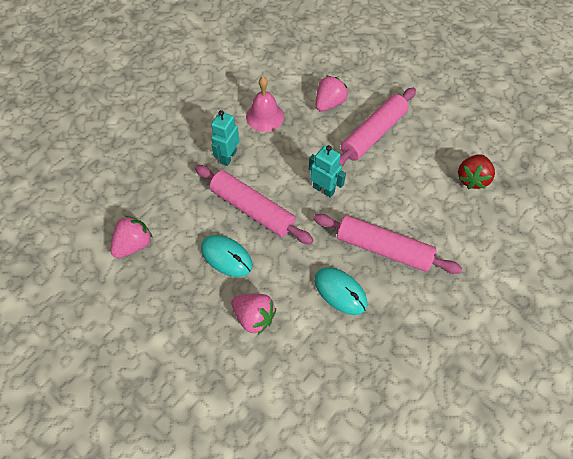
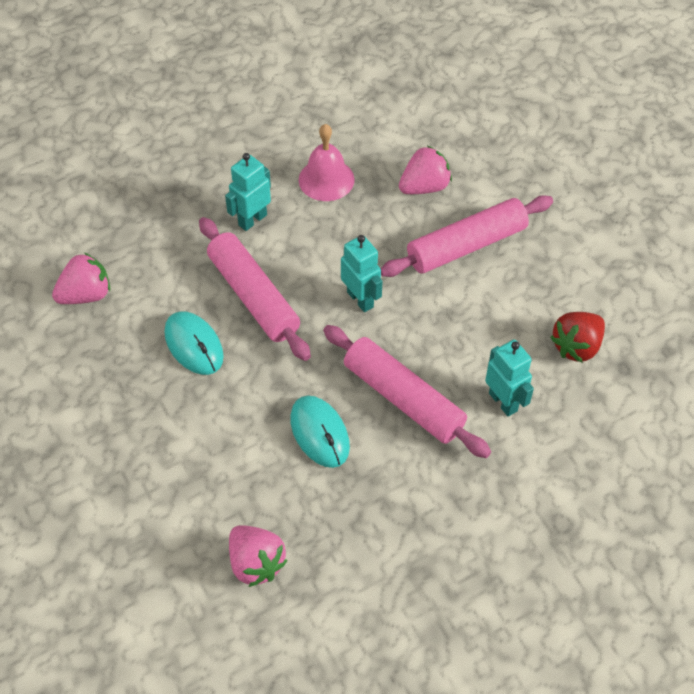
camera: 20 degrees right, 5 degrees down
pink strawberry [231,294,276,335] -> pink strawberry moved to [229,525,288,587]
none -> turquoise robot [485,340,534,417]

